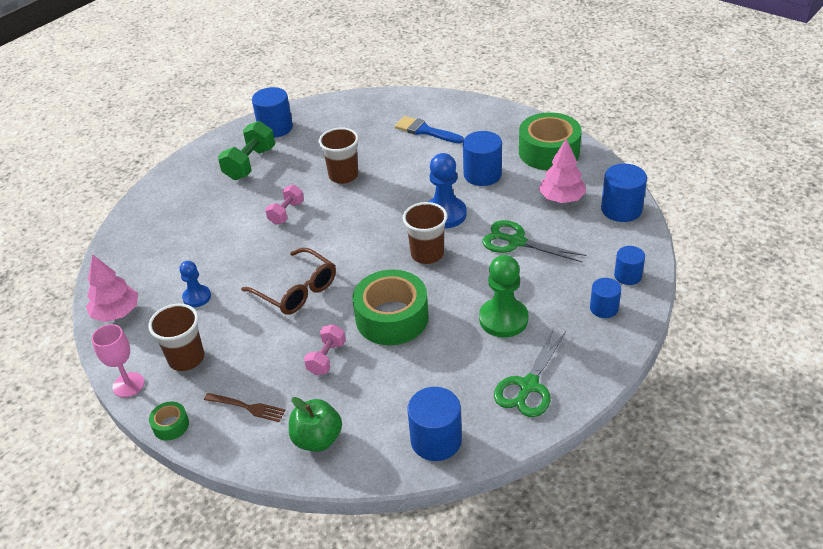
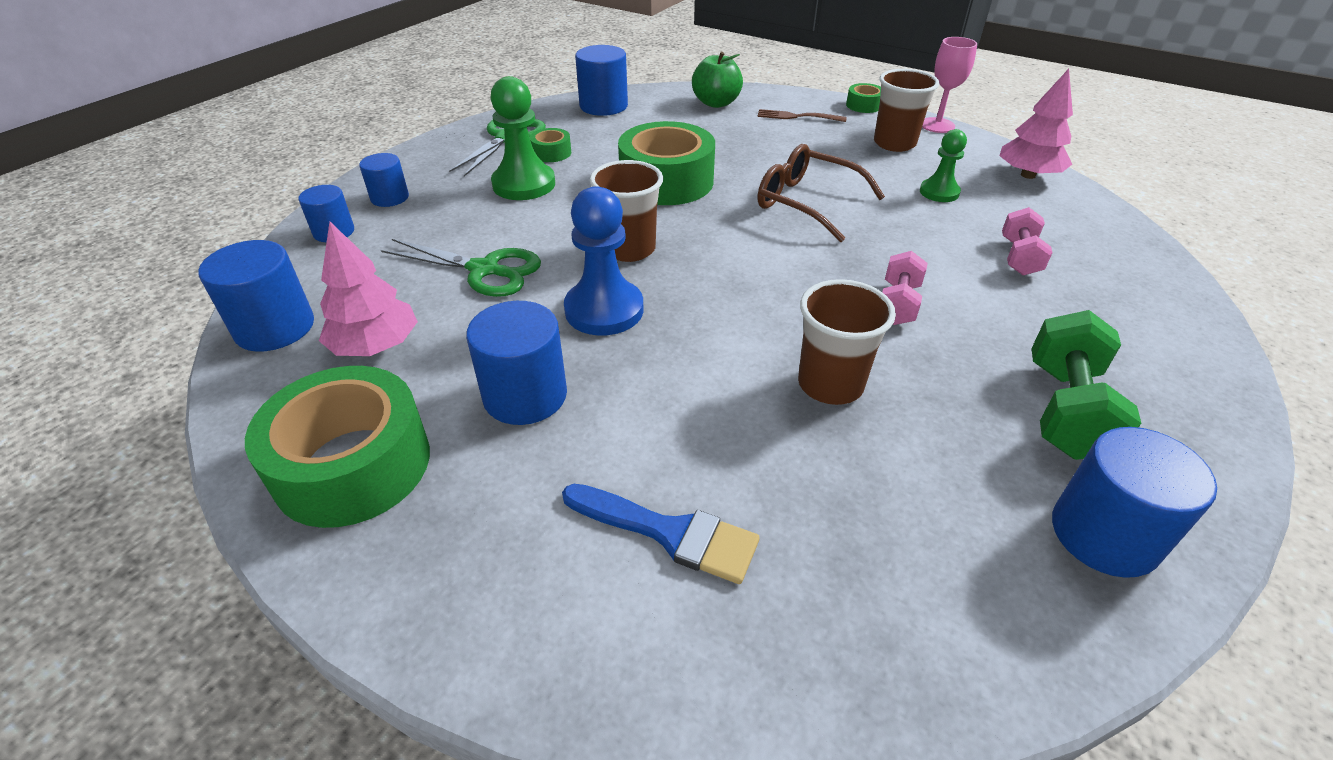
camera: 170 degrees right, 0 degrees up
blue pawn [179,261,211,307] -> green pawn [920,129,967,202]
pink dumbbell [304,324,346,375] -> pink dumbbell moved to [1002,207,1053,275]
none -> green tape [530,128,571,162]

